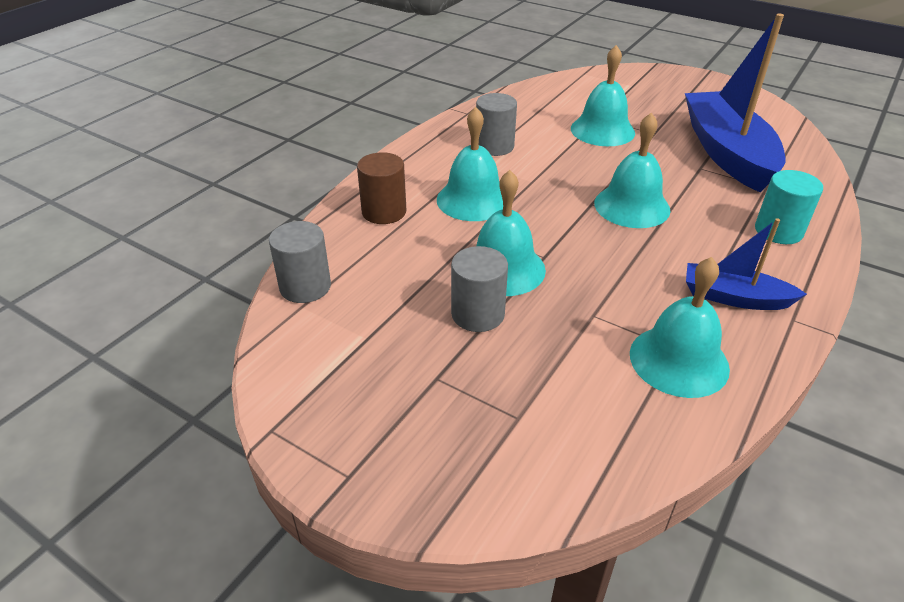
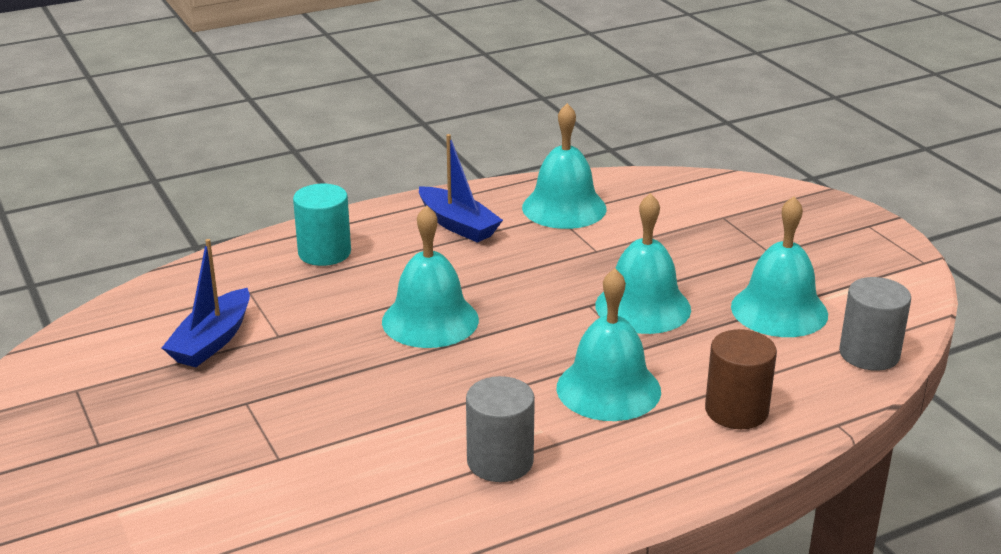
camera: 150 degrees left, 10 degrees down
grey cylinder [451,246,508,332] -> none
turquoise bell [571,45,635,146] -> turquoise bell moved to [731,196,828,337]
blue boat [685,14,785,192] -> blue boat [162,239,250,367], size x0.52

